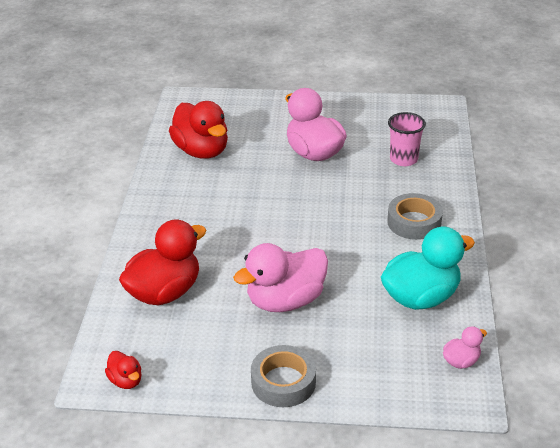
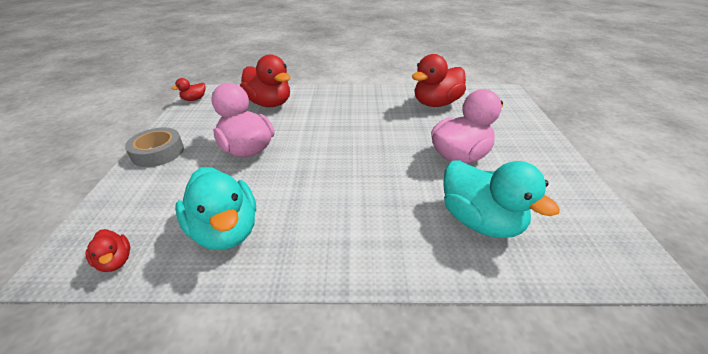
camera: 85 degrees right, 0 degrees up
grey tape [387,193,443,240] -> none
pink cup [388,112,426,166] -> turquoise duck [443,160,560,238]
pink duck [443,326,487,369] -> red duck [85,229,130,272]

